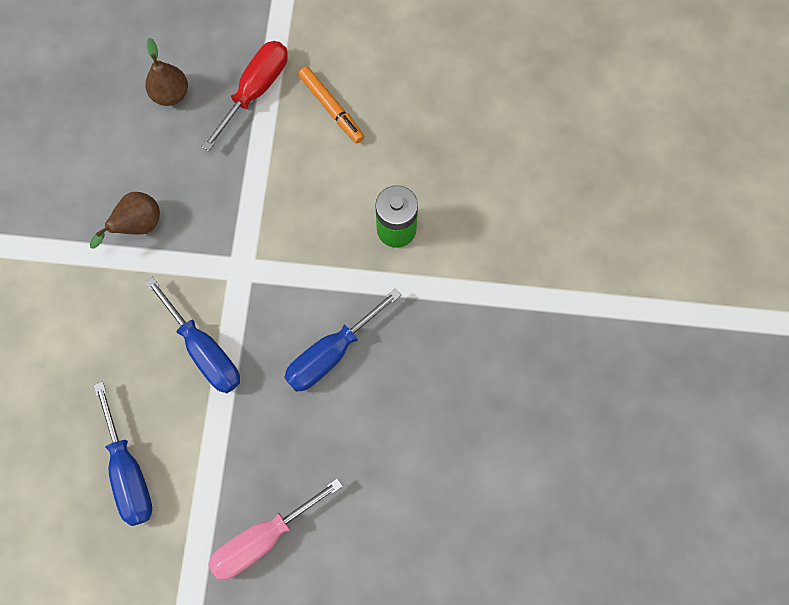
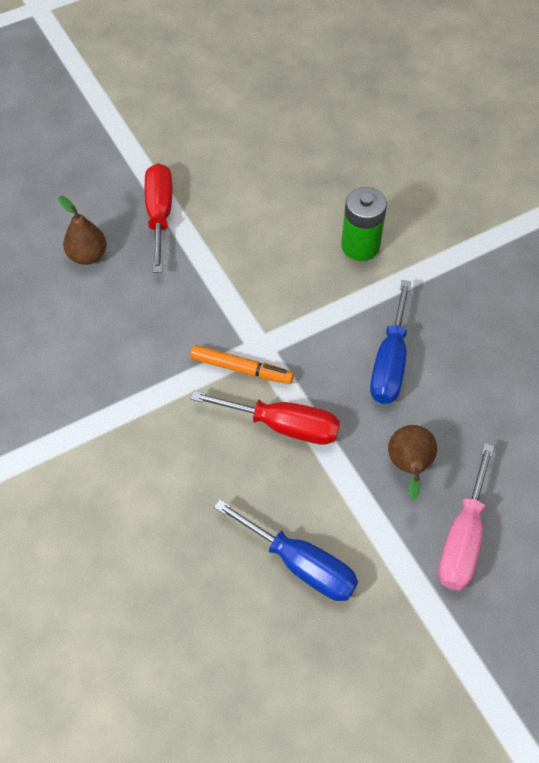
camera: 35 degrees left, 15 degrees down
brown pear [90,192,160,249] -> brown pear moved to [388,425,437,500]
blue screwdriver [145,277,240,393] -> red screwdriver [191,391,340,445]
orange marker [298,66,365,143] -> orange marker moved to [190,345,294,384]

